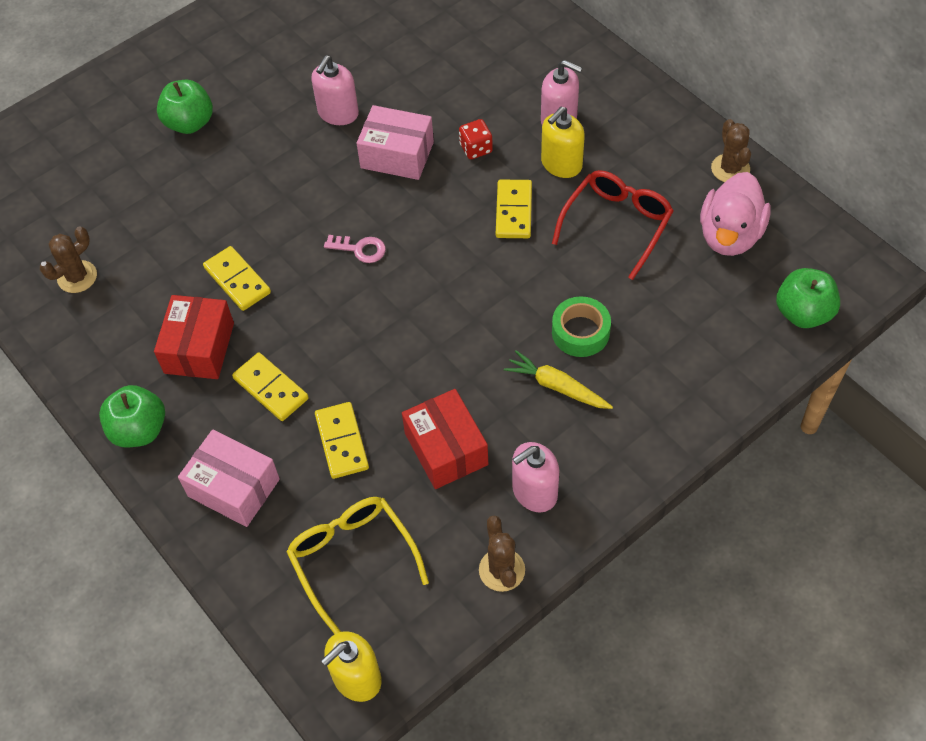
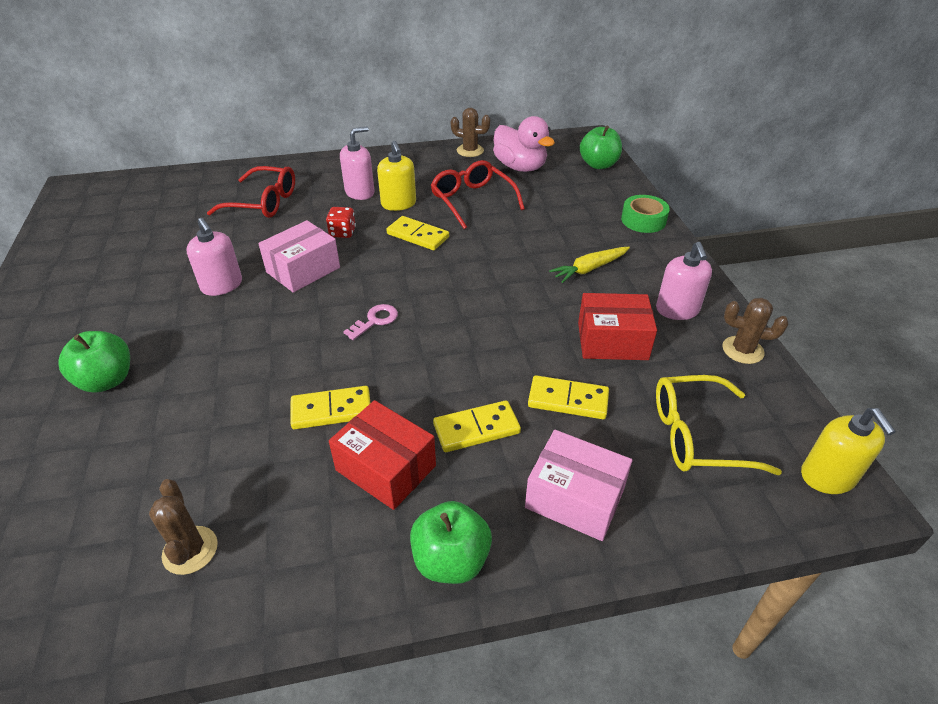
camera: 65 degrees left, 15 degrees down
pink box [178,430,280,527] -> pink box turned 60 degrees clockwise [525,430,632,541]
green tape [552,296,611,357] -> green tape moved to [621,195,670,233]
none -> red glasses [207,166,295,218]

